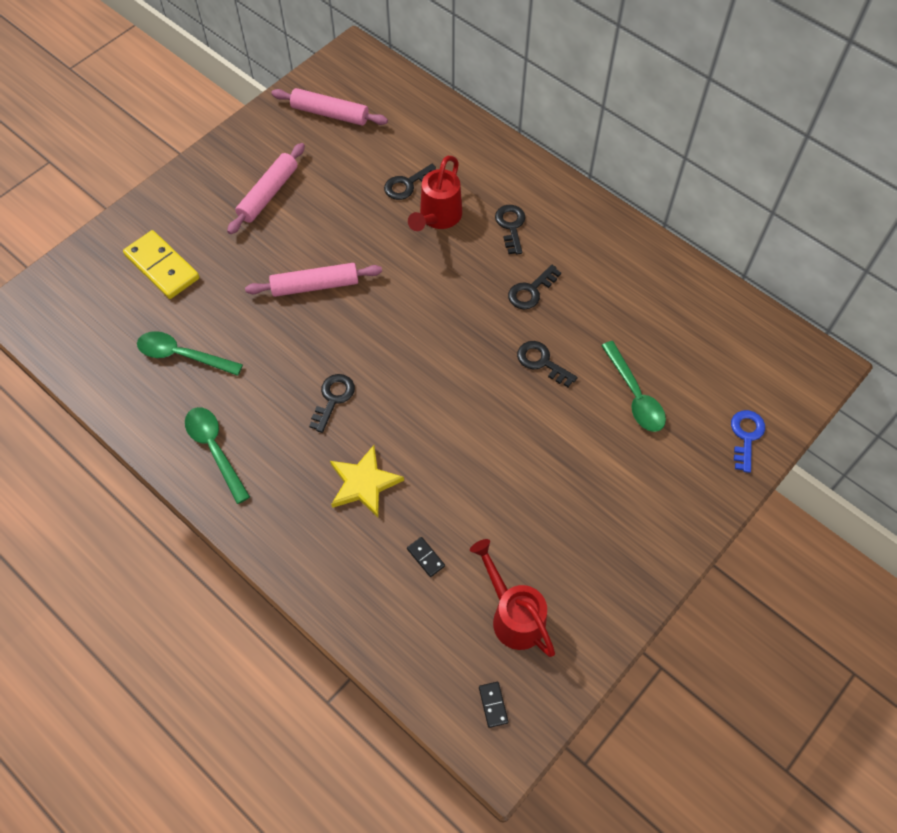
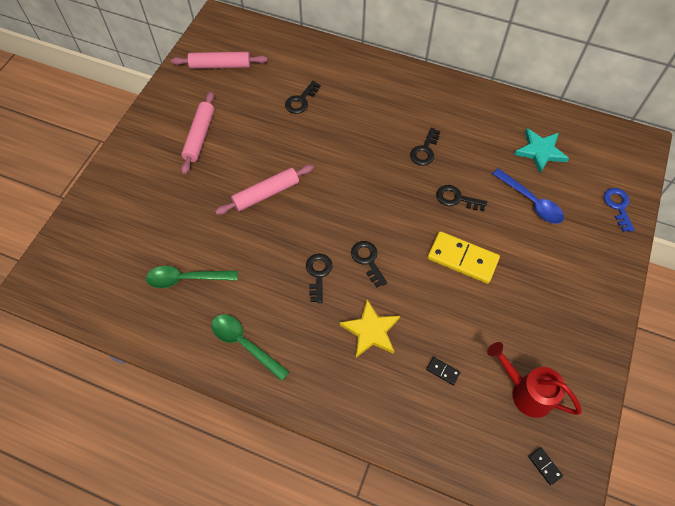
camera: 20 degrees left, 0 degrees up
yellow domino [123,230,200,299] -> yellow domino moved to [428,231,500,284]
red watering can [408,156,462,231] -> none
black key [495,205,525,254] -> black key moved to [351,241,387,288]
green spoon [601,341,666,432] -> blue spoon [493,168,564,224]
none -> turquoise star [514,128,569,173]

